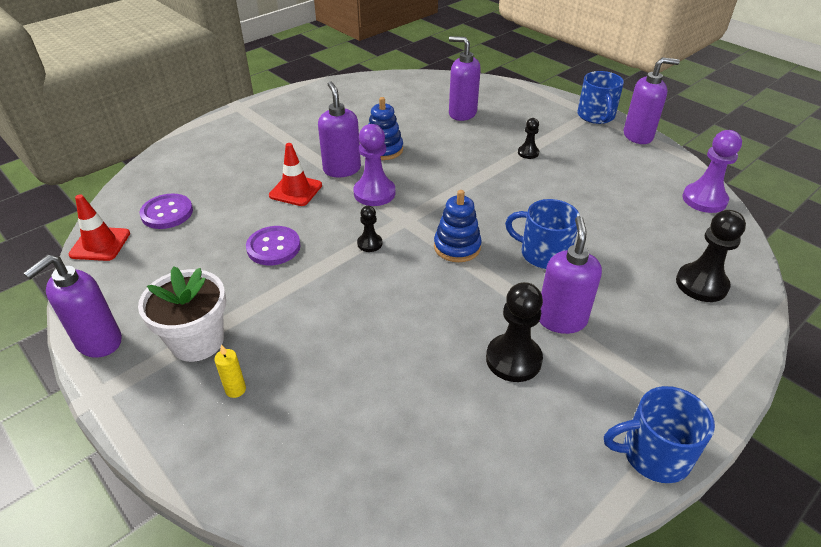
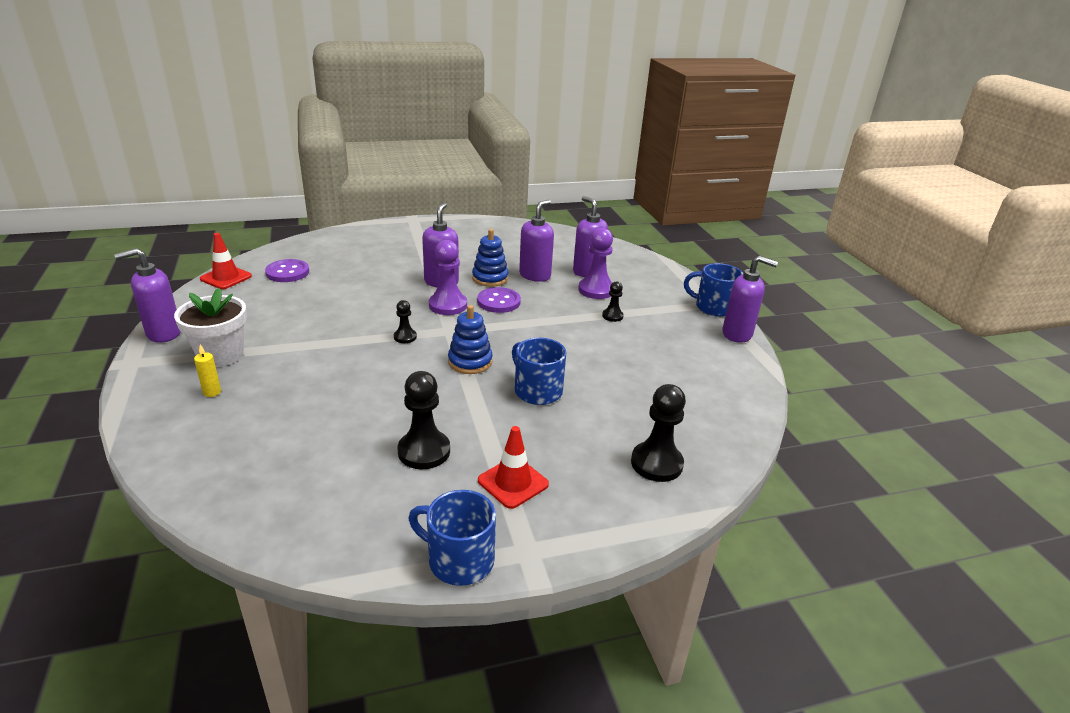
camera: 25 degrees right, 10 degrees down
purple button [246,226,301,265] -> purple button moved to [477,287,521,313]
red traffic cone [269,143,322,206] -> red traffic cone moved to [478,426,549,509]
purple soap dispenser [539,216,602,334] -> purple soap dispenser moved to [519,200,554,282]
blue mug [577,71,624,124] -> blue mug turned 90 degrees clockwise [684,263,743,317]
purple pawn [682,130,742,213] -> purple pawn moved to [578,228,613,299]

